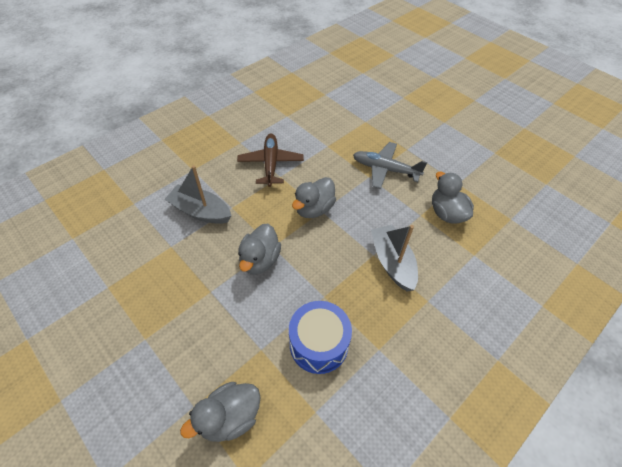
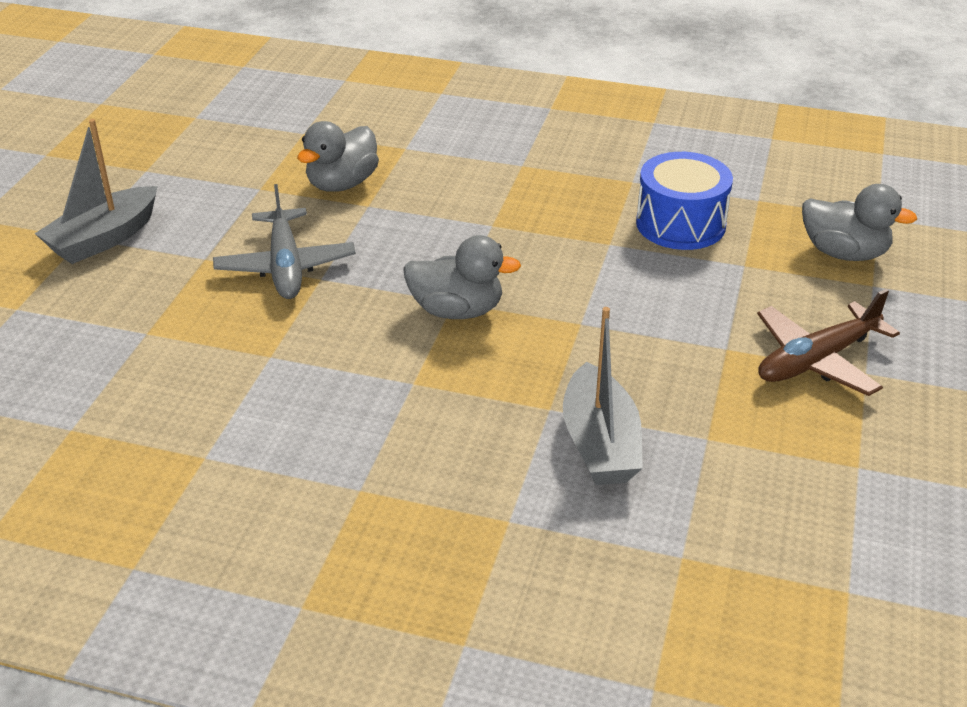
camera: 120 degrees left, 15 degrees down
brown plane [237,134,304,187] -> brown plane moved to [757,289,900,396]
grey duck [238,223,281,275] -> none
grey boat [371,225,418,291] -> grey boat moved to [35,119,157,264]

